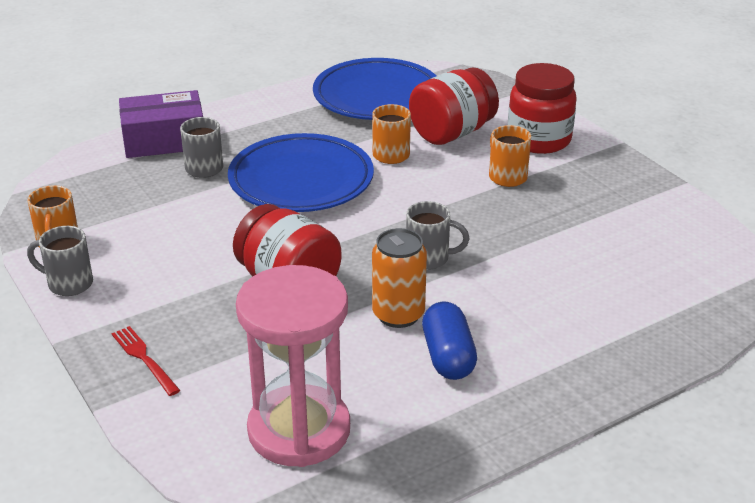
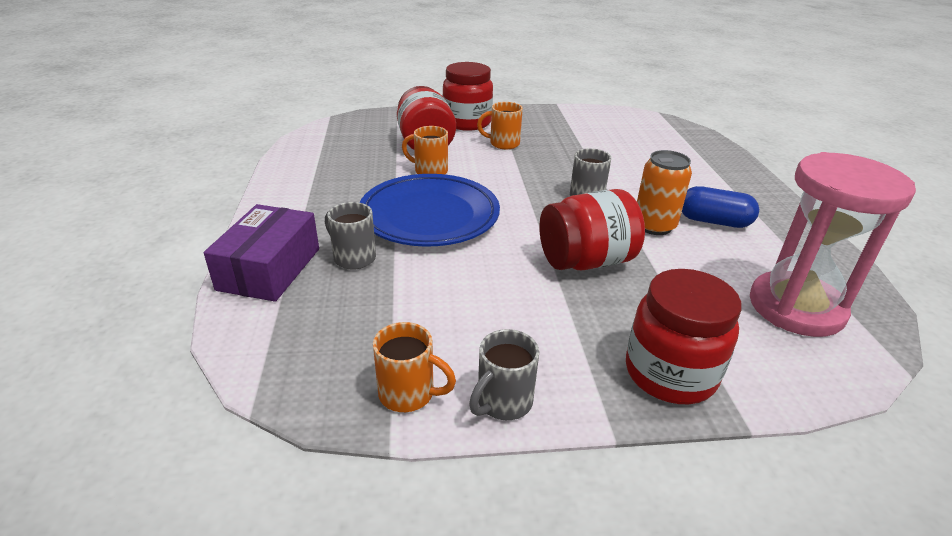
camera: 65 degrees left, 0 degrees up
red fork [111,326,180,396] -> red jar [626,269,742,404]
blue plate [313,58,436,120] -> none

